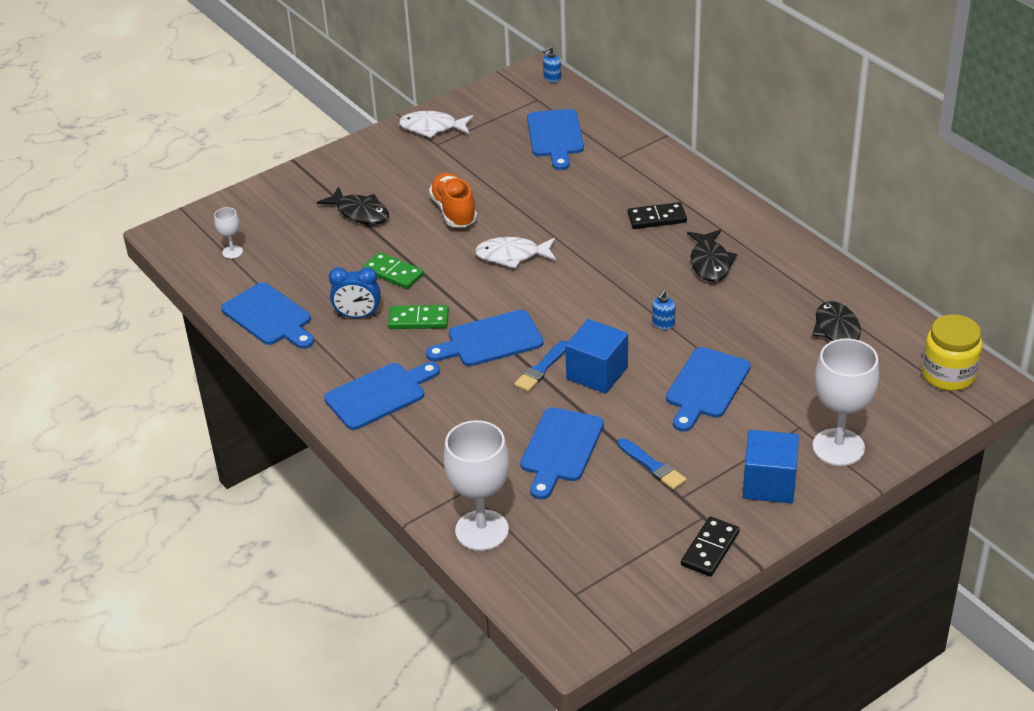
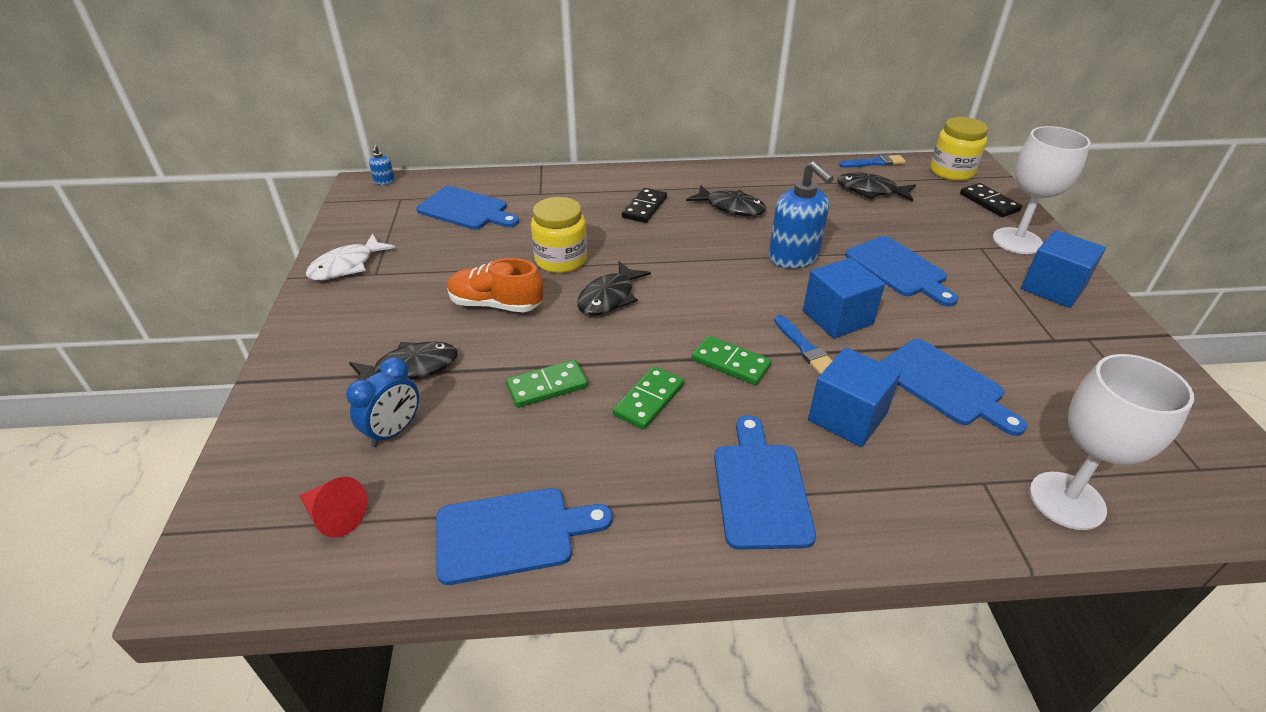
camera: 60 degrees left, 0 degrees up
white goblet [214,207,243,259] -> red cone [299,477,367,538]
blue clock [329,267,381,318] -> blue clock moved to [346,357,419,447]
blue cutting board [426,310,543,366] -> green domino [692,336,772,385]
white fish [475,237,556,269] -> black fish [577,261,651,316]
blue brush [618,438,686,490] -> blue brush moved to [839,155,906,168]
blue soap dispenser [652,290,675,330] -> blue soap dispenser [769,161,834,269], size x2.28
black domino [681,516,740,577] -> black domino moved to [960,183,1022,217]
none -> yellow jar [531,197,587,273]
none -> blue cube [808,347,901,447]

